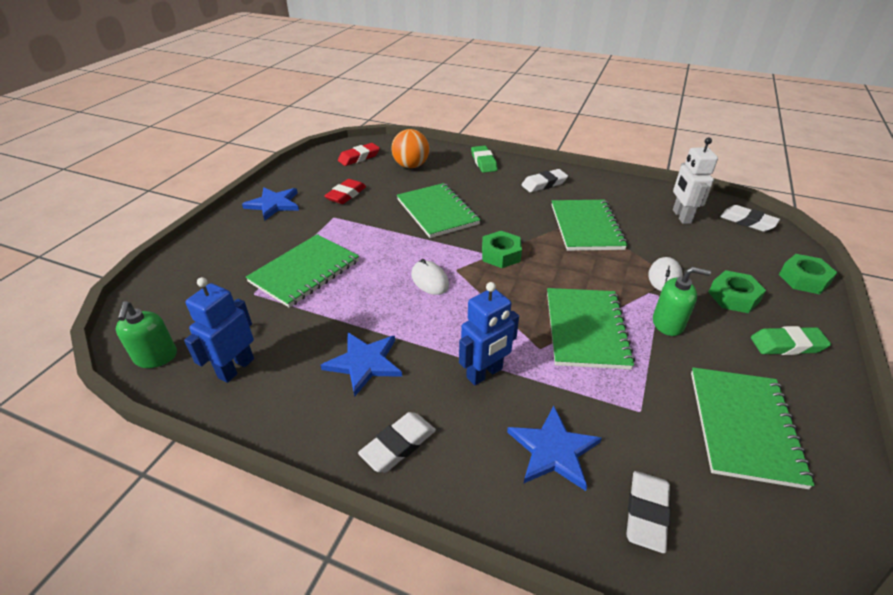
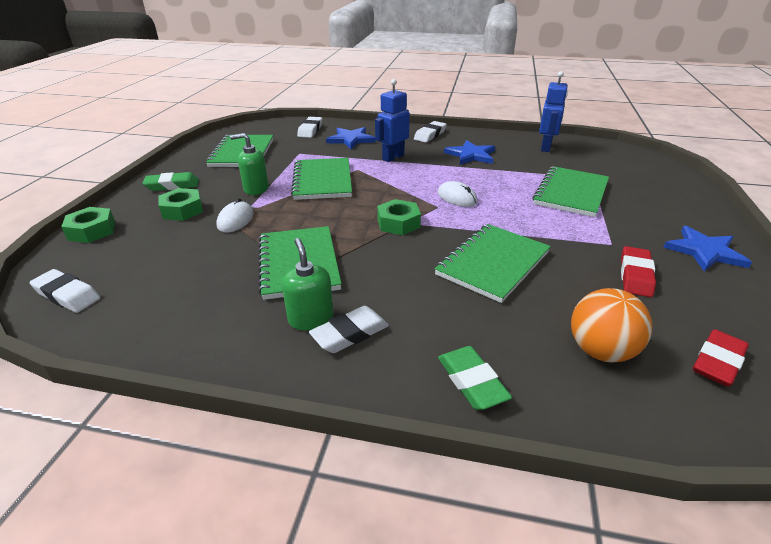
camera: 170 degrees right, 5 degrees down
green soap dispenser [116,301,177,368] -> green soap dispenser moved to [282,238,333,331]
green notebook [397,183,481,238] -> green notebook turned 75 degrees clockwise [434,224,551,303]
white robot [673,138,718,224] -> none

